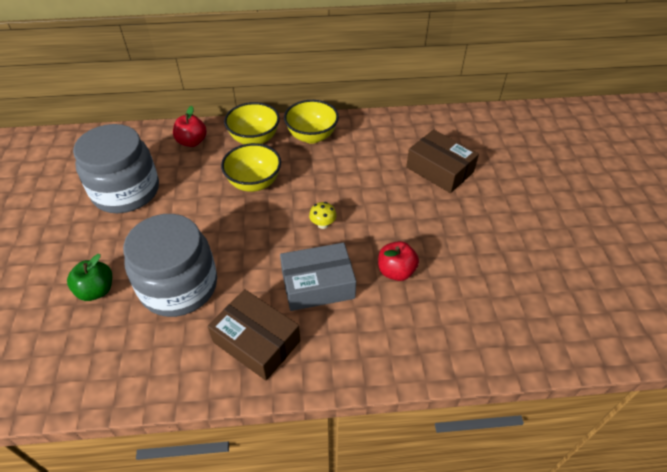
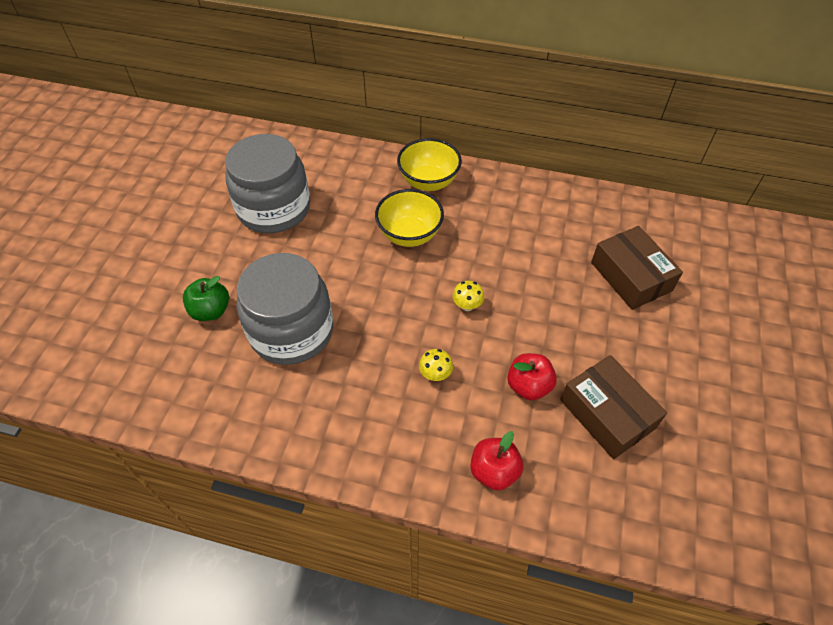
camera: 20 degrees right, 5 degrees up
red apple [173,106,207,147] -> red apple moved to [470,431,523,491]
brown box [208,289,300,381] -> brown box moved to [560,355,667,459]
grey box [280,243,356,311] -> yellow mushroom [419,349,453,381]
yellow bowl [284,100,339,144] -> none

